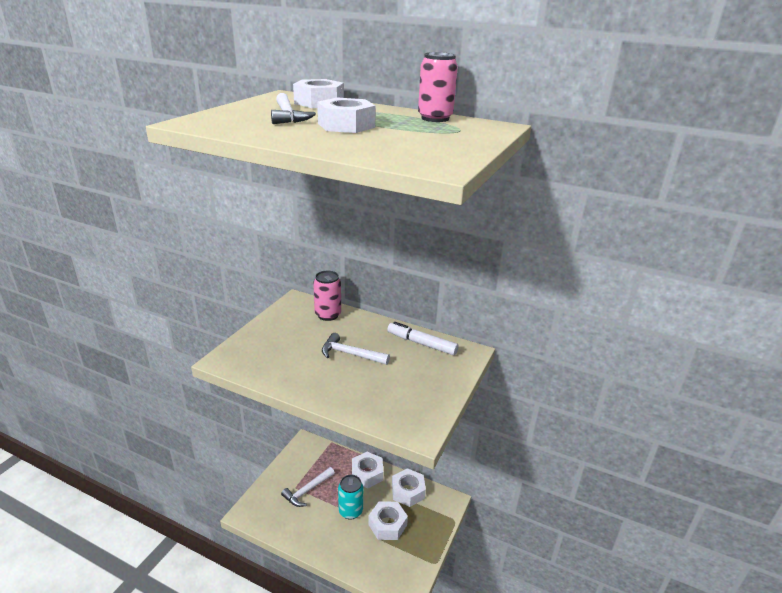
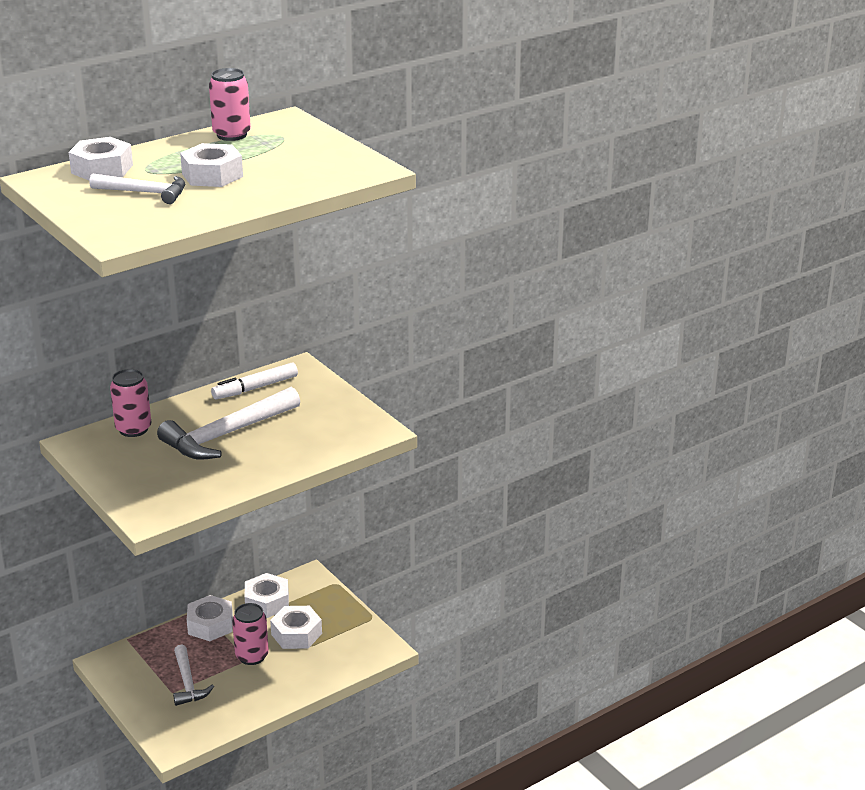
camera: 60 degrees left, 0 degrees up
white hammer [322,333,390,365] -> white hammer [157,387,300,460], size x1.70
turquoise can [338,475,363,520] -> pink can [232,603,269,665]

